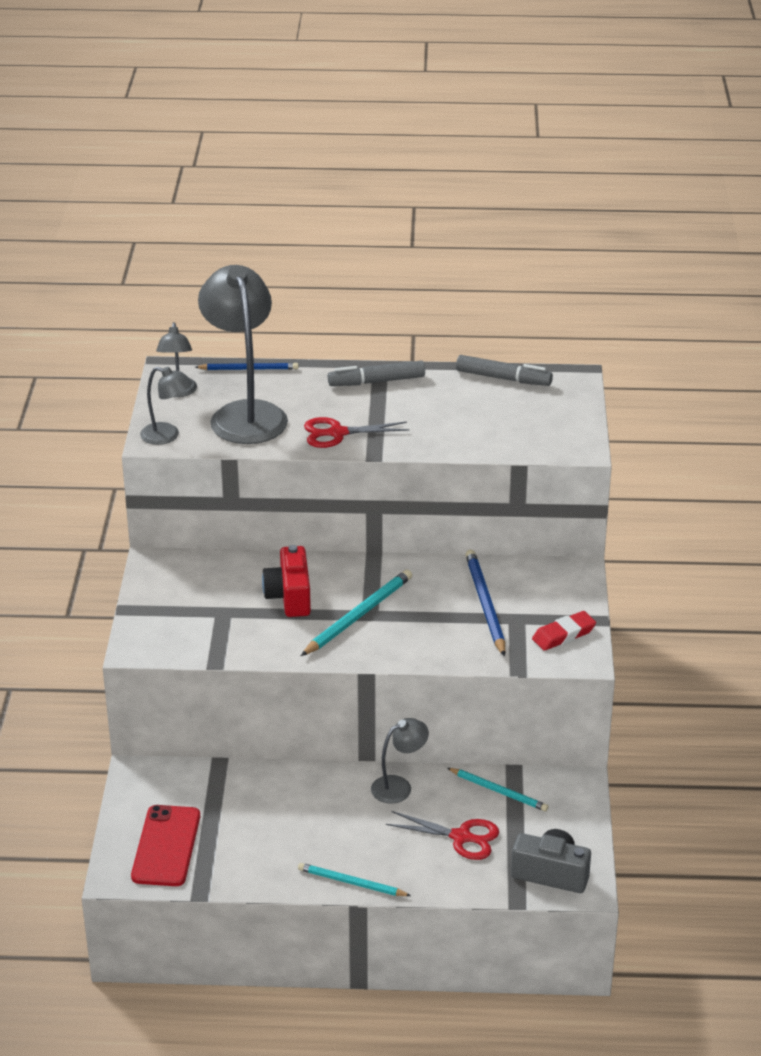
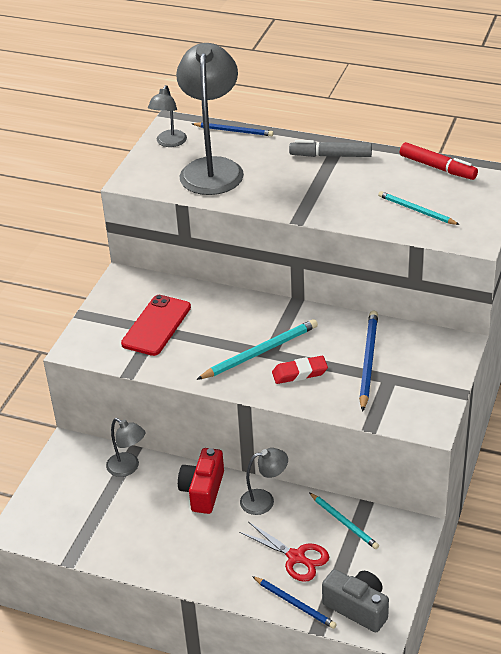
camera: 20 degrees right, 5 degrees up
red phone [131,805,200,886] -> red phone moved to [121,295,191,356]
grey lamp [140,367,192,445] -> grey lamp moved to [106,418,145,477]
red camera [262,545,311,617] -> red camera moved to [178,448,224,514]
turquoise pencil [298,863,411,896] -> turquoise pencil moved to [378,191,460,225]
red scissors [304,417,410,448] -> none
grey marker [456,355,553,386] -> red marker [400,142,478,180]
red eraser [532,611,596,651] -> red eraser moved to [272,356,328,384]
none -> blue pencil [252,576,337,629]

